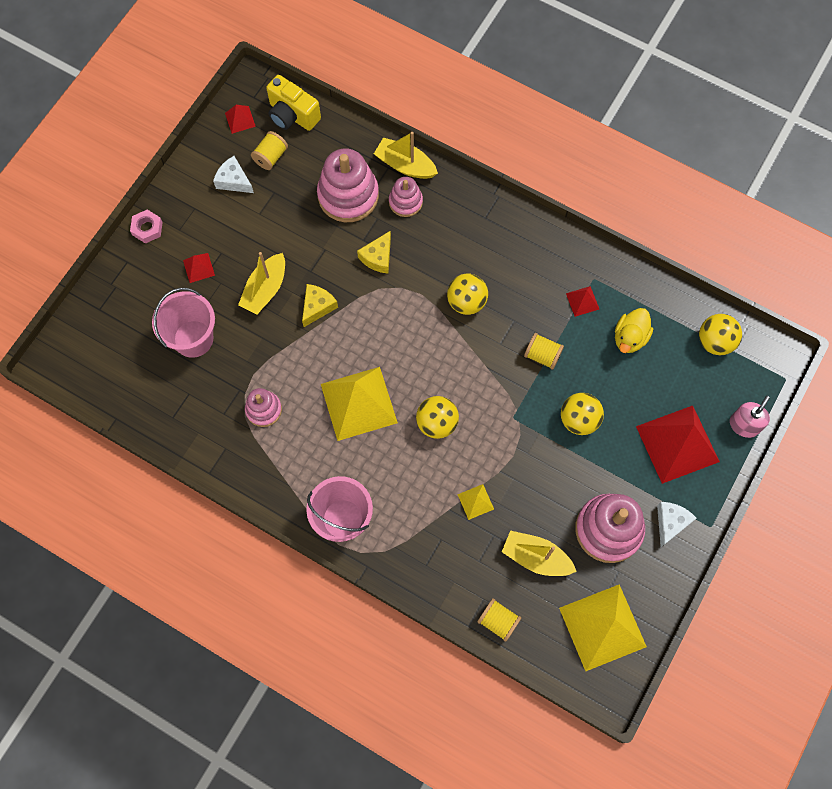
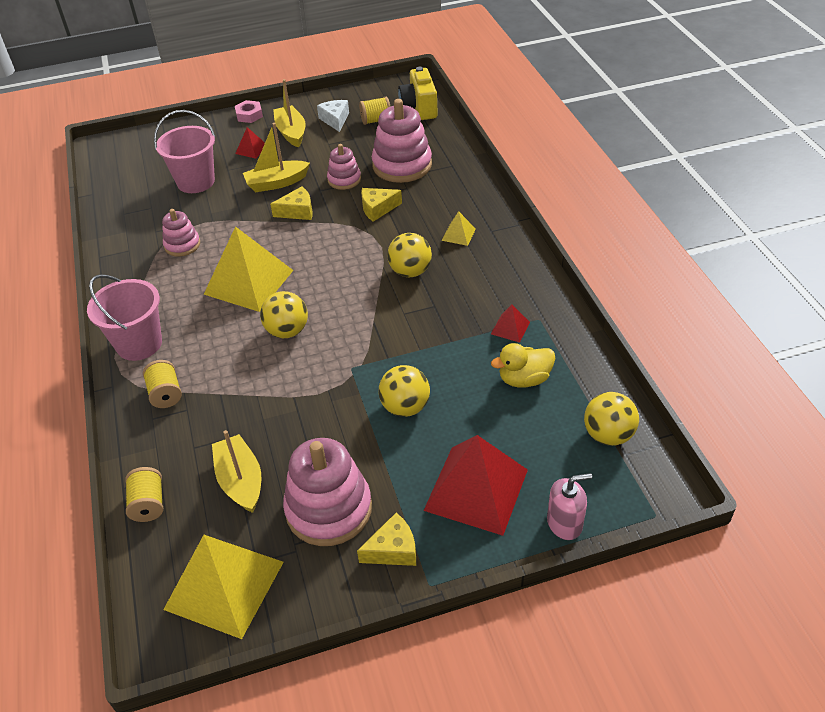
camera: 45 degrees right, 25 degrees down
red pyramid [225,105,256,134] -> none
yellow boat [374,132,438,179] -> yellow boat moved to [273,79,306,147]
pink stacking toy [389,177,423,217] -> pink stacking toy moved to [327,144,361,190]
yellow pyramid [457,484,494,520] -> yellow pyramid moved to [442,211,476,246]
yellow spool [524,333,564,370] -> yellow spool moved to [143,360,182,408]
white cheese [657,502,697,547] -> yellow cheese [357,513,416,566]

